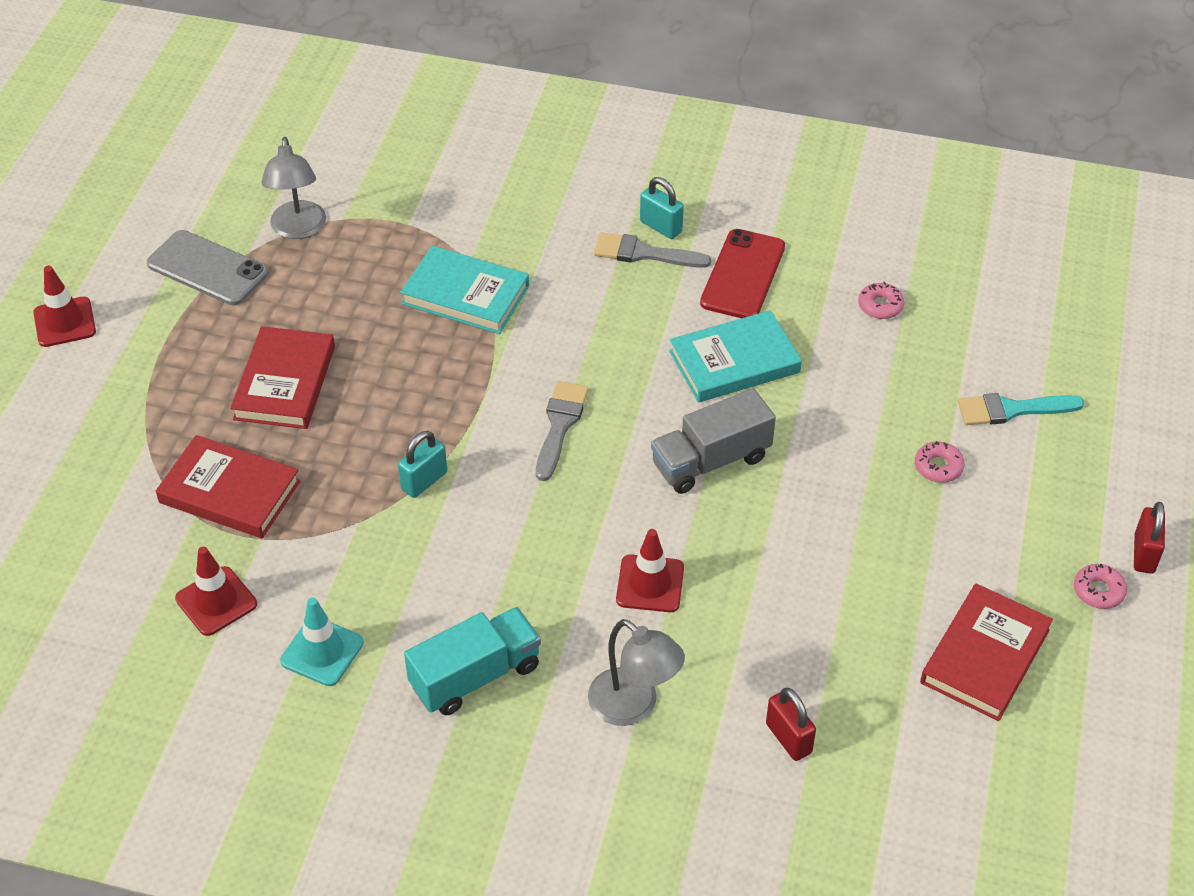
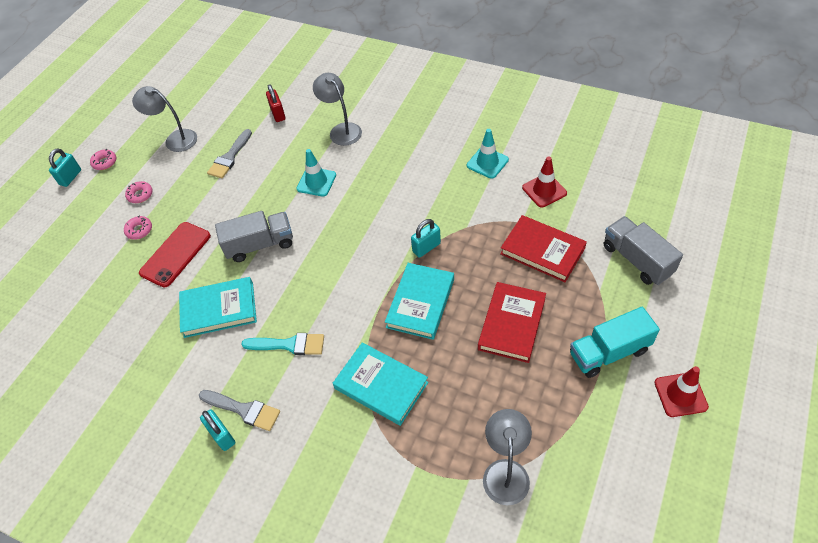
camera: 165 degrees left, 5 degrees up
grey phone [147,230,269,305] -> none
turquoise truck [404,607,541,715] -> turquoise truck moved to [570,307,660,378]
grey brush [536,381,589,481] -> grey brush moved to [207,129,252,178]
red traffic cone [616,529,684,612] -> turquoise traffic cone [297,149,336,197]
red phone [700,229,785,318] -> red phone moved to [139,222,211,288]
pink donut [858,282,905,319] -> pink donut moved to [125,181,153,203]
red book [920,584,1053,721] -> grey lamp [132,86,197,152]
turquoise brush [958,393,1084,425] -> turquoise brush moved to [241,333,324,355]
red padlock [1134,502,1165,574] -> turquoise padlock [49,148,81,187]
none -> turquoise book [385,263,454,340]
none -> grey truck [604,216,683,285]

